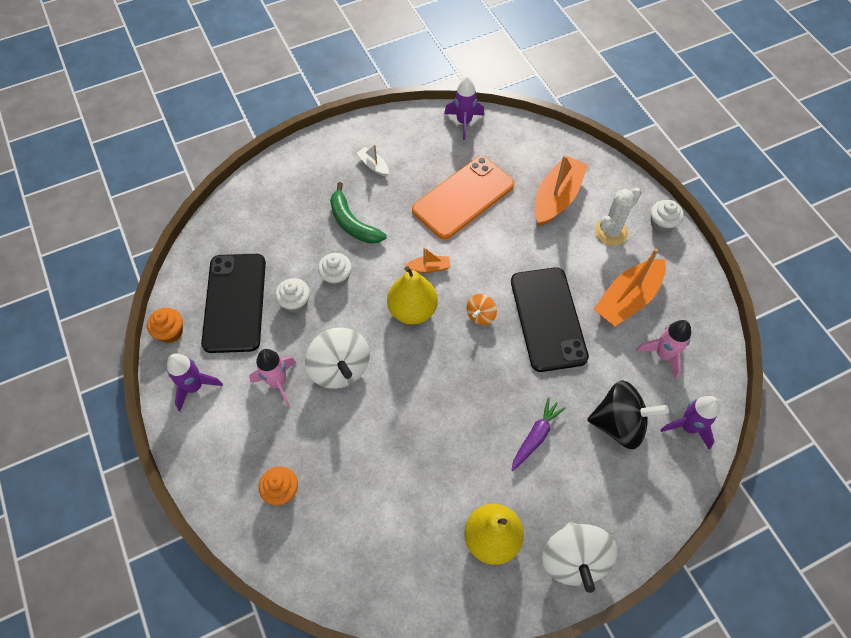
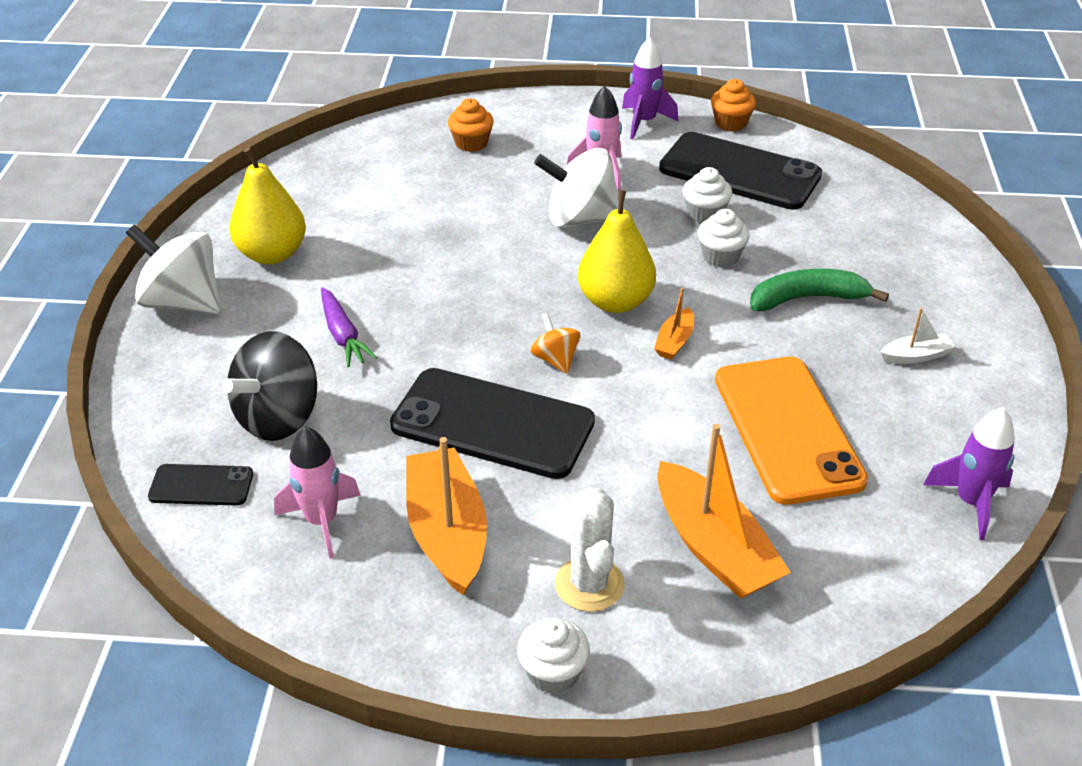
camera: 120 degrees right, 20 degrees down
purple rocket [661,396,720,450] -> black phone [148,464,253,506]

